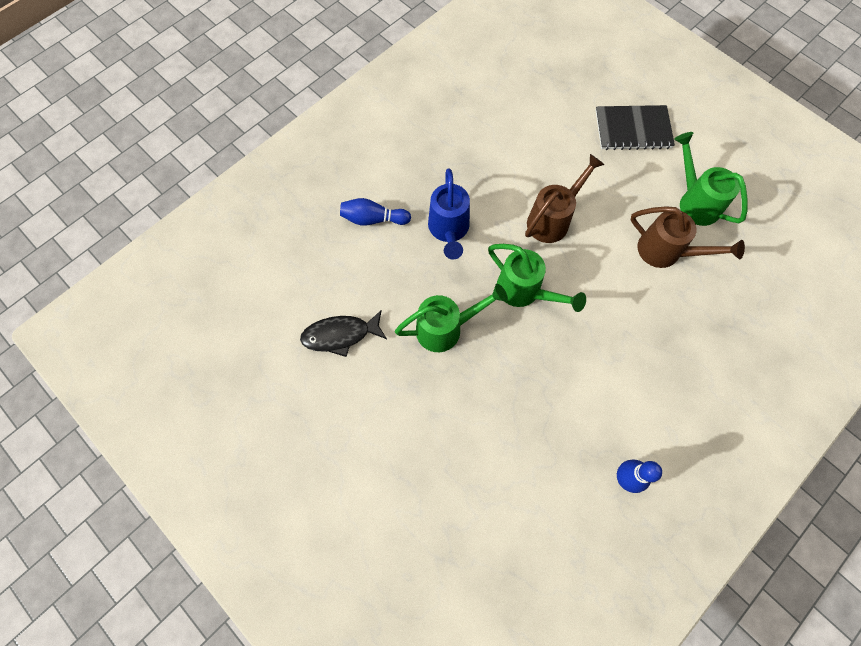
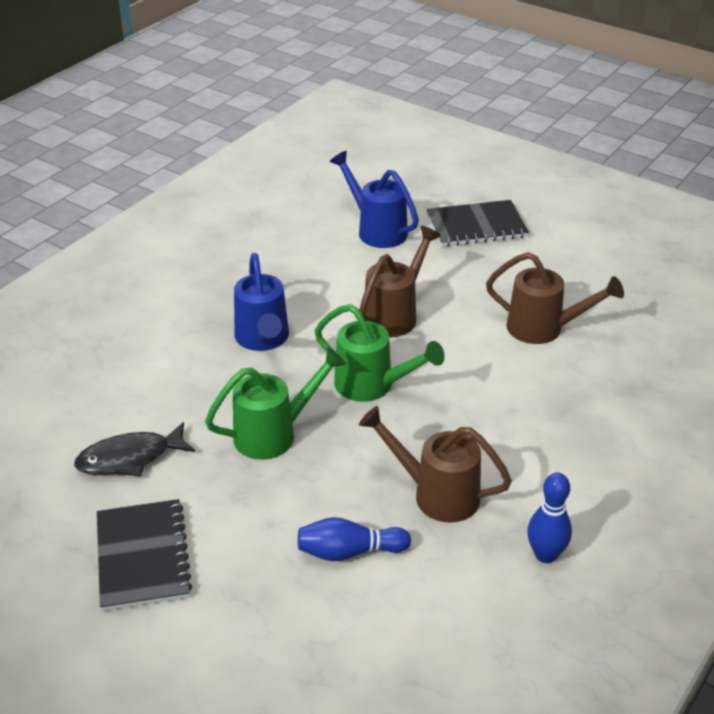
camera: 10 degrees left, 30 degrees down
blue bowling pin [340,198,411,226] -> blue bowling pin moved to [298,517,411,561]
green watering can [674,132,747,226] -> none
none -> black notebook [97,499,192,611]
none -> blue watering can [329,151,419,248]
none -> brown watering can [359,406,512,523]

